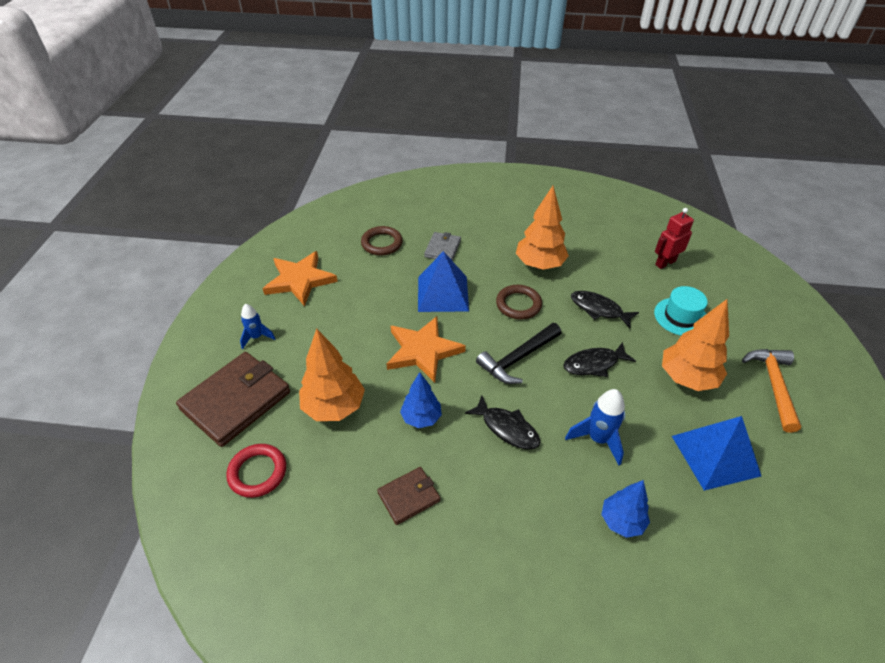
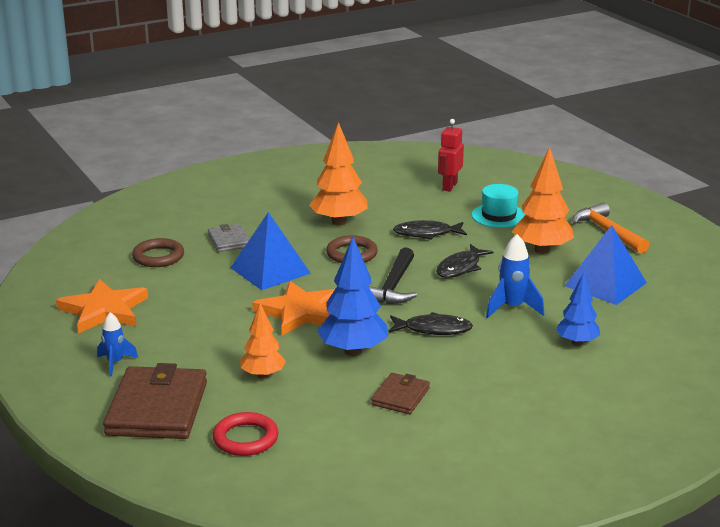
camera: 35 degrees left, 20 degrees down
orange tree [299,329,365,421] -> orange tree [240,303,286,379], size x0.63
blue tree [400,372,442,428] -> blue tree [317,237,388,356], size x1.59

